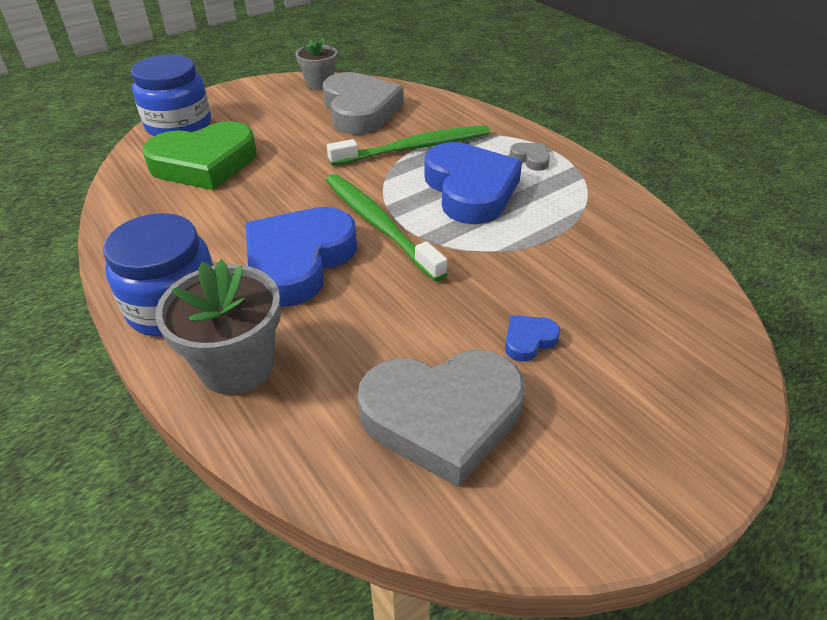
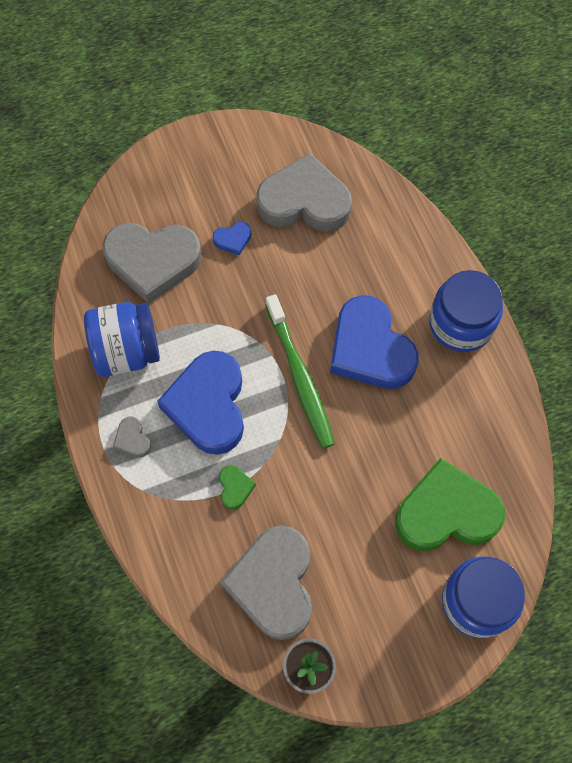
camera: 165 degrees left, 25 degrees up
grey flower pot [155,259,281,395] -> none
blue heart [246,207,357,307] -> blue heart turned 105 degrees clockwise [330,295,418,389]
green toothbrush [327,125,490,166] -> green heart [219,465,256,510]
none -> blue jar [84,302,160,377]
none -> grey heart [102,223,202,304]

